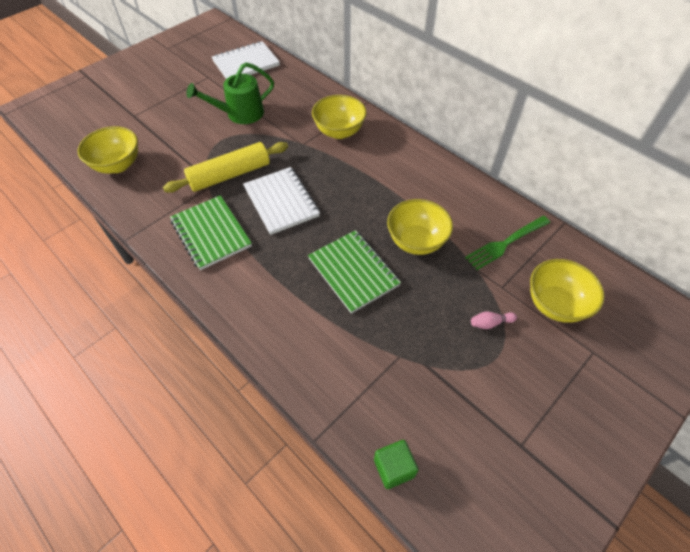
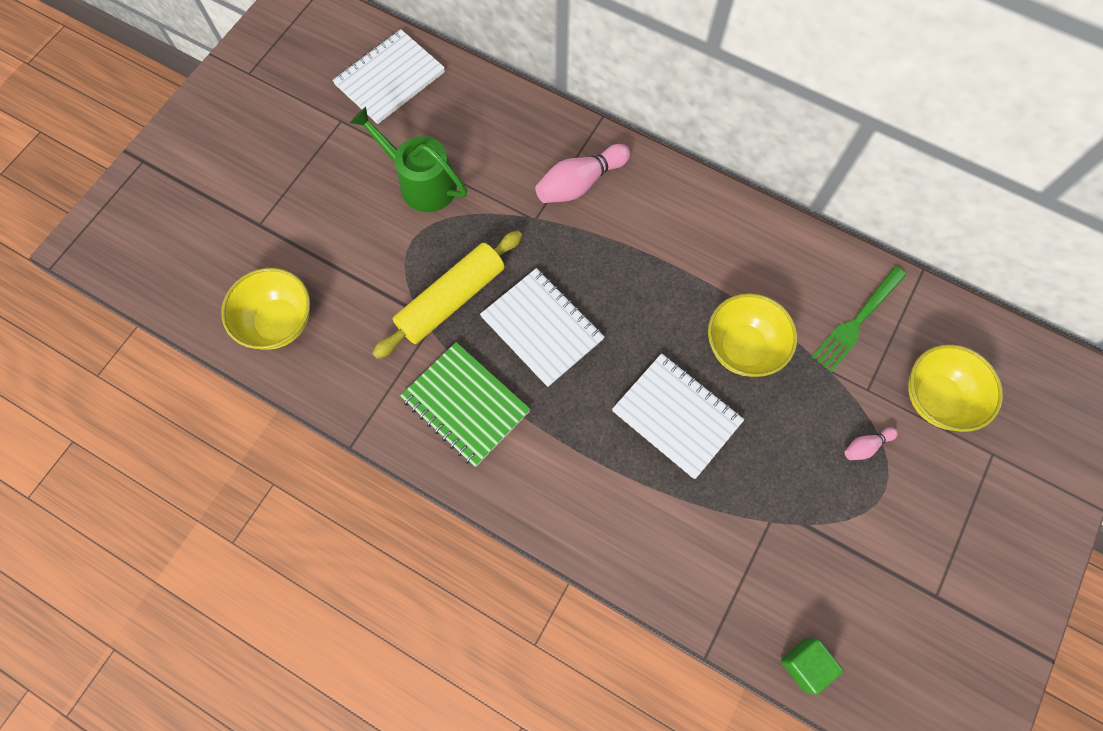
camera: 15 degrees left, 15 degrees up
green watering can [187,62,274,124] -> green watering can turned 75 degrees clockwise [350,107,467,212]
green notebook [308,230,401,314] -> white notebook [612,353,744,479]
yellow bowl [312,95,367,139] -> pink bowling pin [535,144,630,203]

